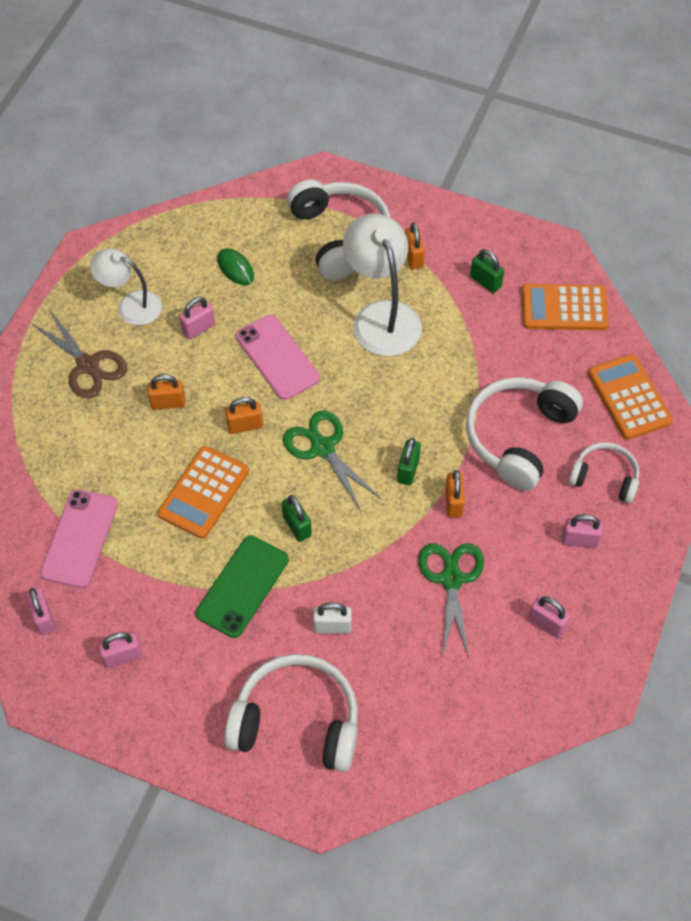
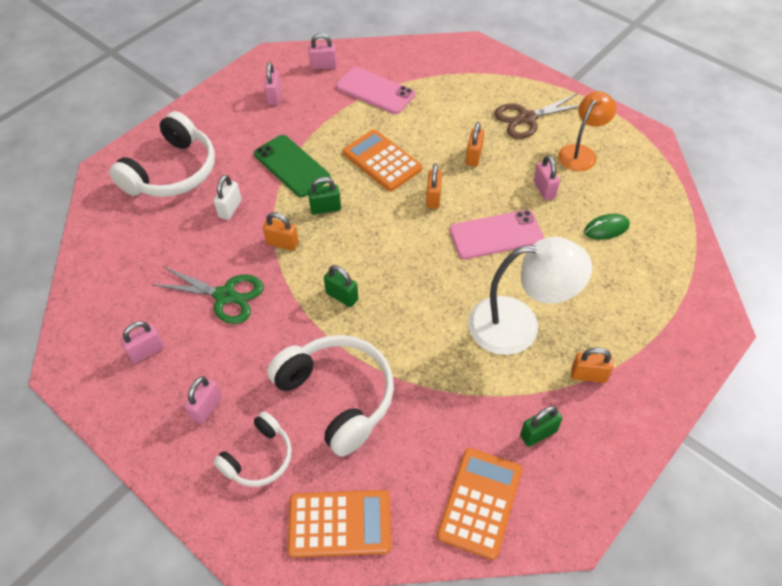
camera: 110 degrees right, 5 degrees down
white lamp [90,248,162,325] -> orange lamp [558,91,616,171]
green scissors [283,410,381,511] -> none
white headphones [287,180,391,280] -> none
orange padlock [445,470,465,517] -> orange padlock moved to [263,212,299,251]

